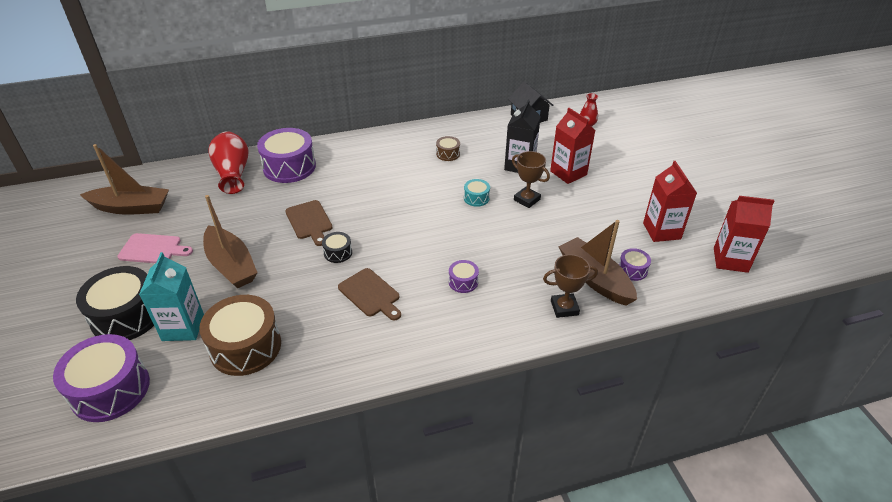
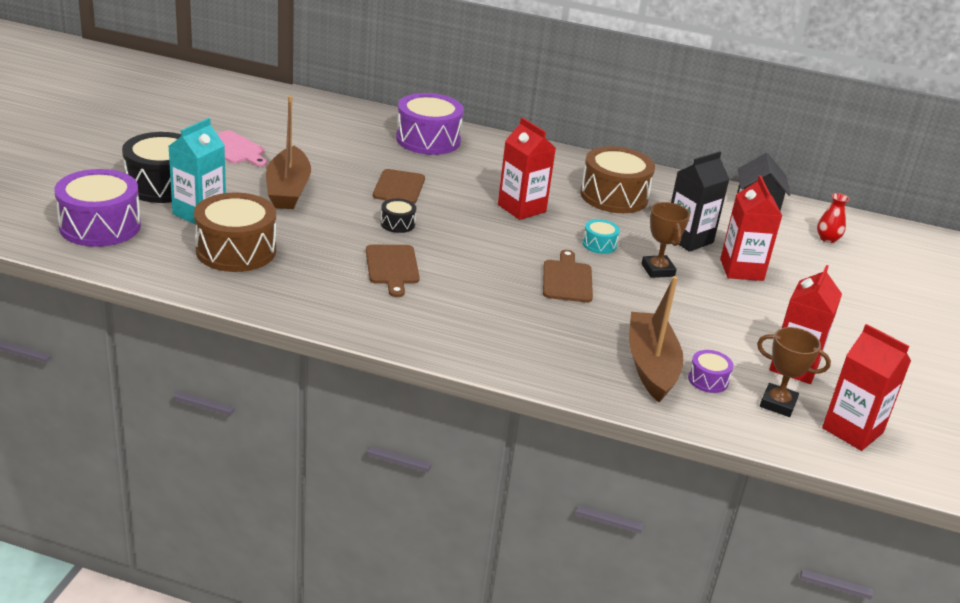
camera: 30 degrees right, 10 degrees down
brown boat [80,144,169,214] -> none
red vase [208,131,249,194] -> none
brown drum [436,136,460,161] -> brown drum [580,146,655,213], size x2.14
purple drum [449,260,479,293] -> none
brown trophy [543,254,598,318] -> brown trophy moved to [757,327,831,417]
none -> red carton [498,118,556,220]
none -> brown cutting board [543,250,593,303]

